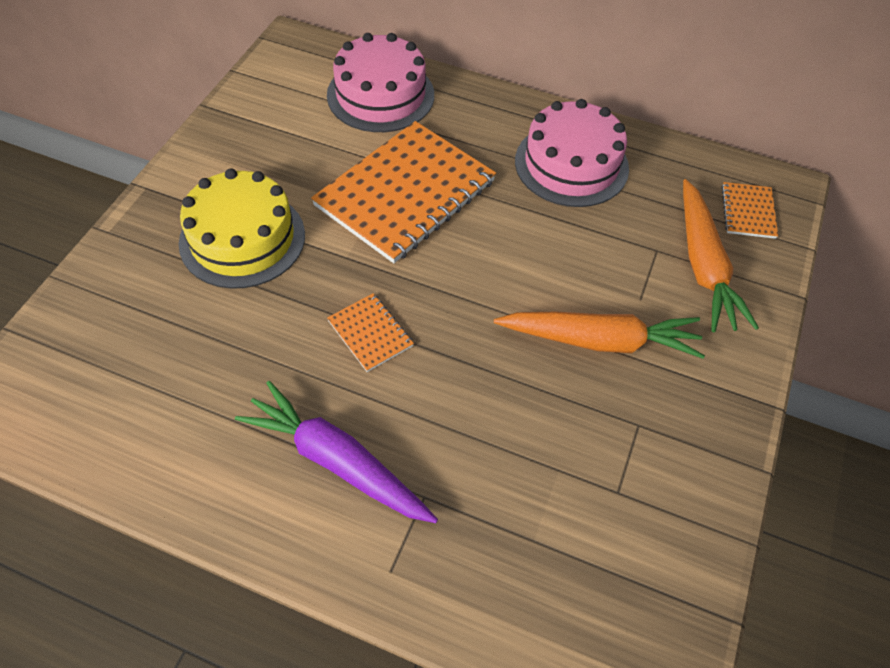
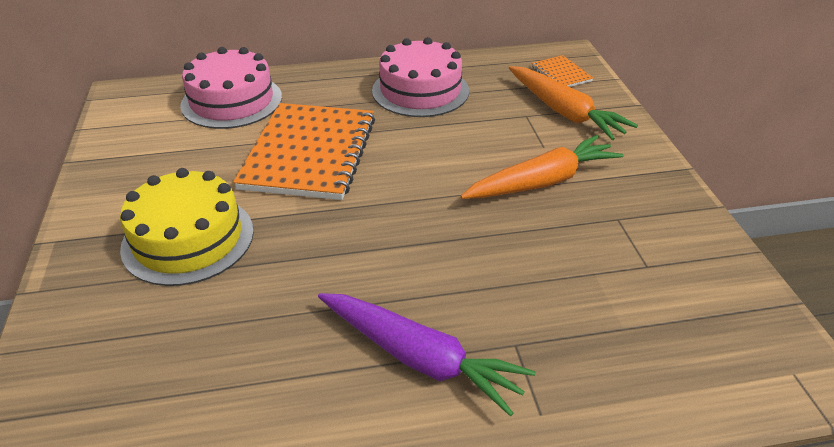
camera: 30 degrees left, 15 degrees down
purple carrot [235,381,438,523] -> purple carrot turned 150 degrees counterclockwise [318,293,536,416]
orange notebook [327,293,414,372] -> none

